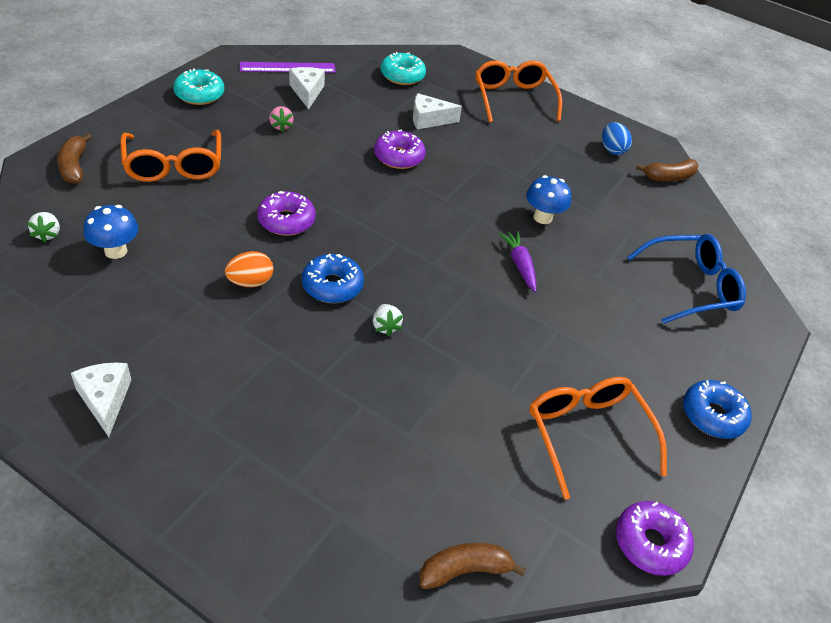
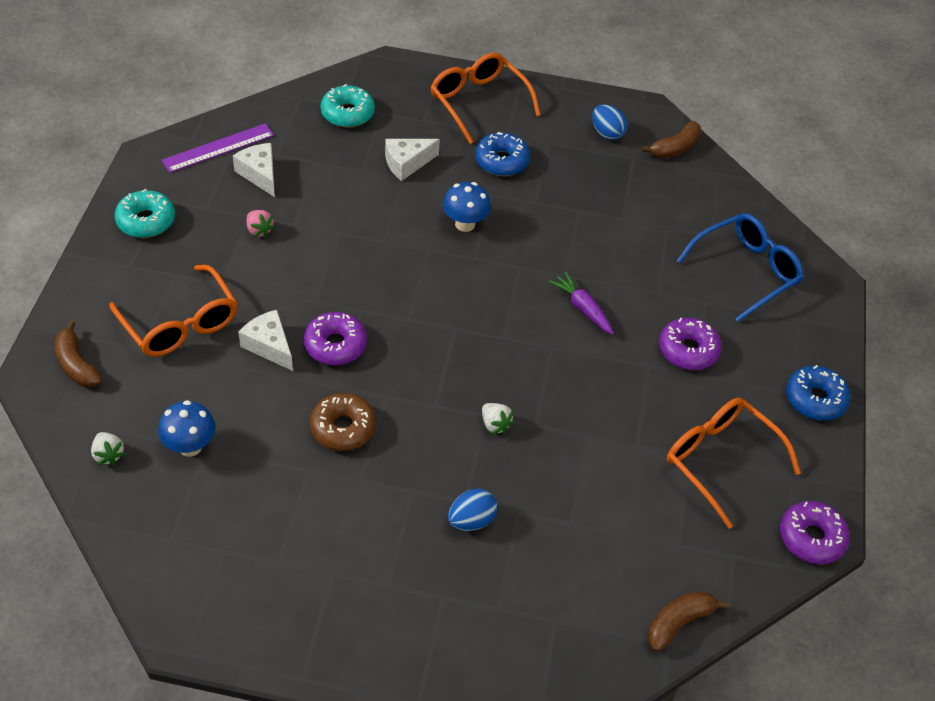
camera: 20 degrees left, 5 degrees up
white cheese [71,363,131,437] -> white cheese moved to [238,310,293,371]
orange egg [225,251,273,287] -> brown donut [310,393,376,451]
blue donut [302,254,364,303] -> blue donut moved to [475,132,530,176]
purple donut [374,129,426,169] -> purple donut moved to [659,318,721,370]
blue mushroom [526,175,572,224] -> blue mushroom moved to [443,182,491,232]
none -> blue egg [448,489,497,531]

